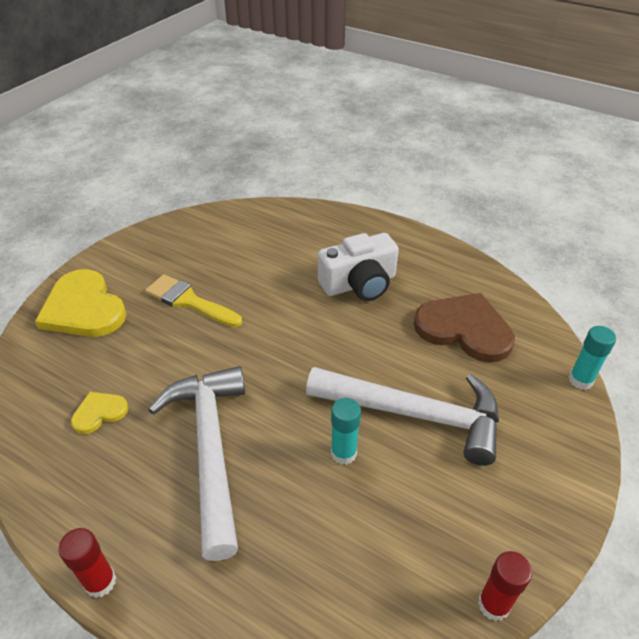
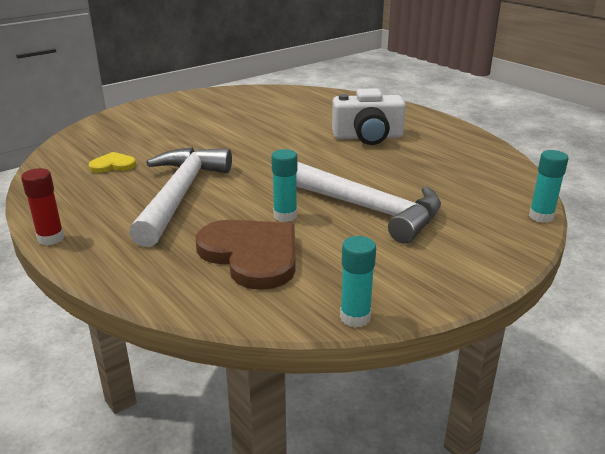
camera: 20 degrees right, 15 degrees down
yellow heart [35,269,126,337] -> none
yellow brush [145,274,242,327] -> none
brown heart [414,293,515,362] -> brown heart moved to [196,220,296,290]
red glue stick [478,551,532,621] -> turquoise glue stick [340,236,376,328]

